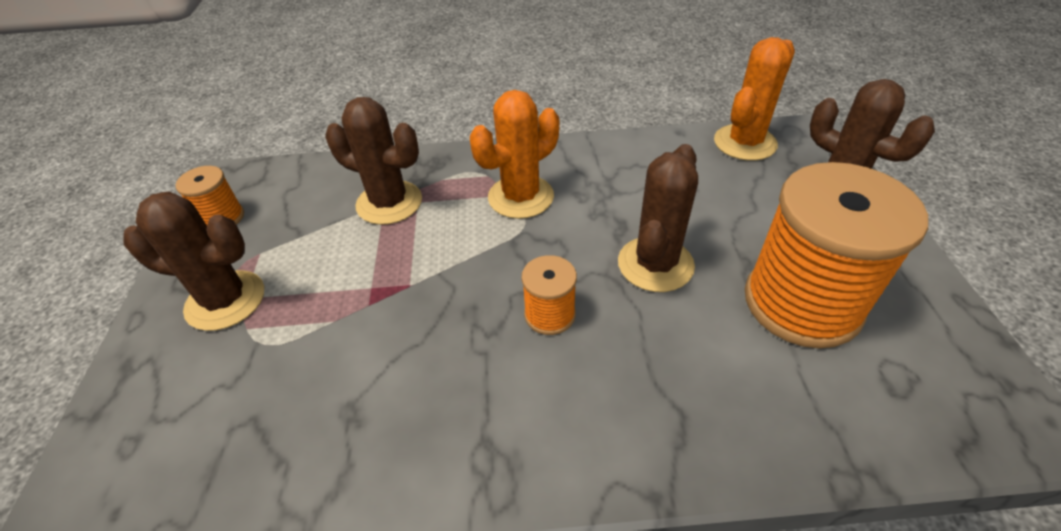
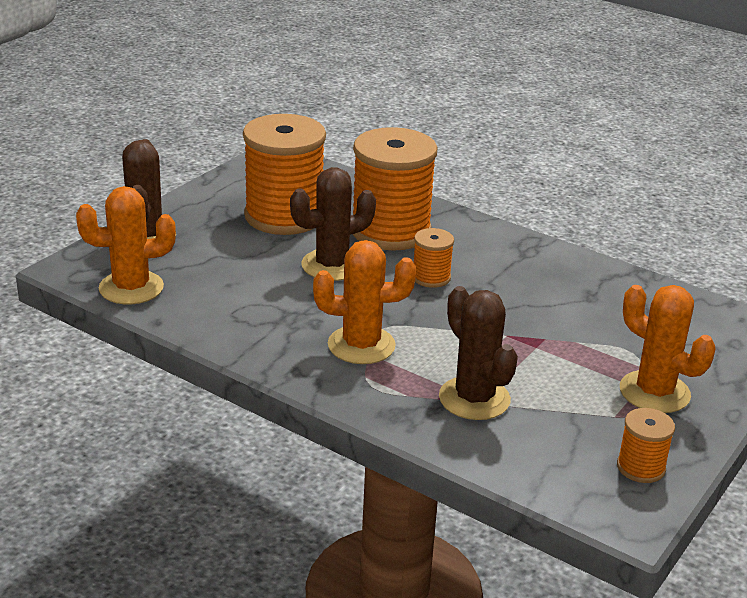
camera: 145 degrees left, 15 degrees down
brown cactus [123,192,264,331] -> orange cactus [620,285,715,413]
none -> orange spool [353,127,438,251]

